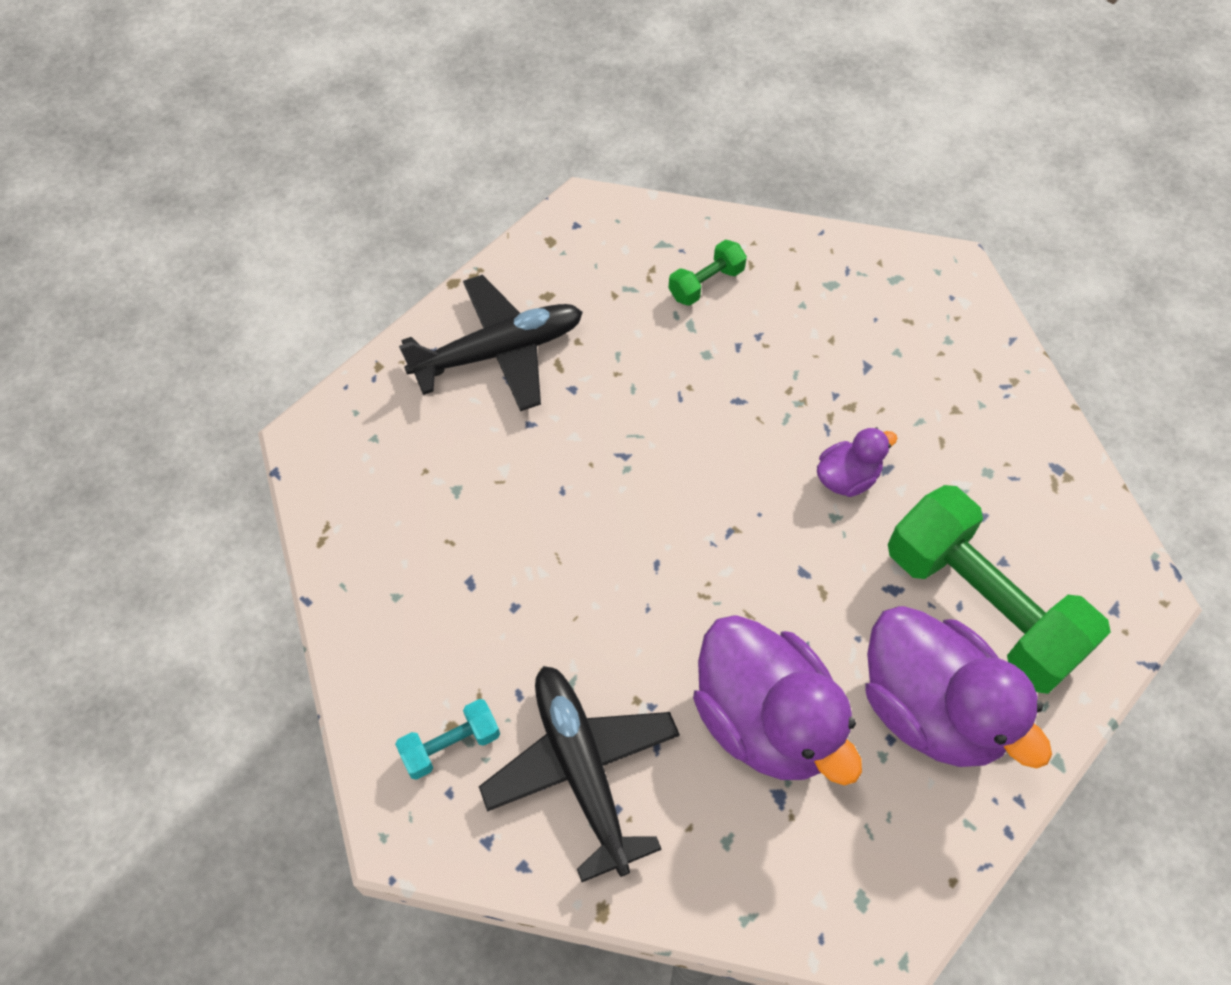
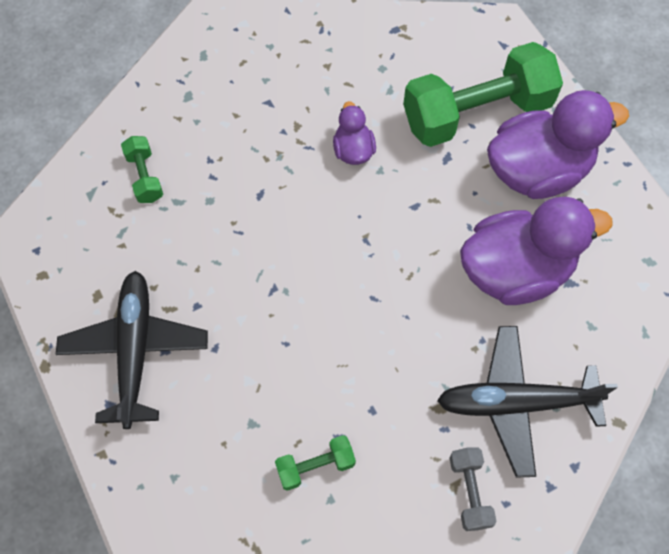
camera: 70 degrees left, 5 degrees up
turquoise dumbbell [395,699,500,780] -> grey dumbbell [450,447,496,531]
none -> green dumbbell [275,435,356,491]

